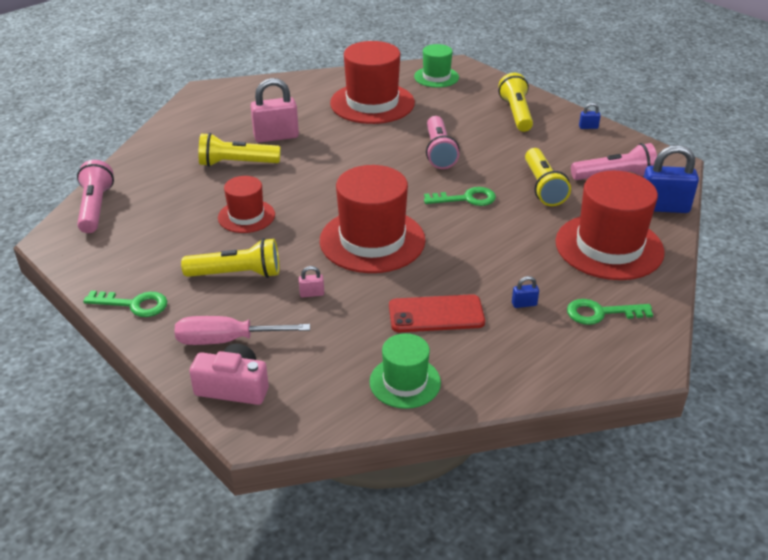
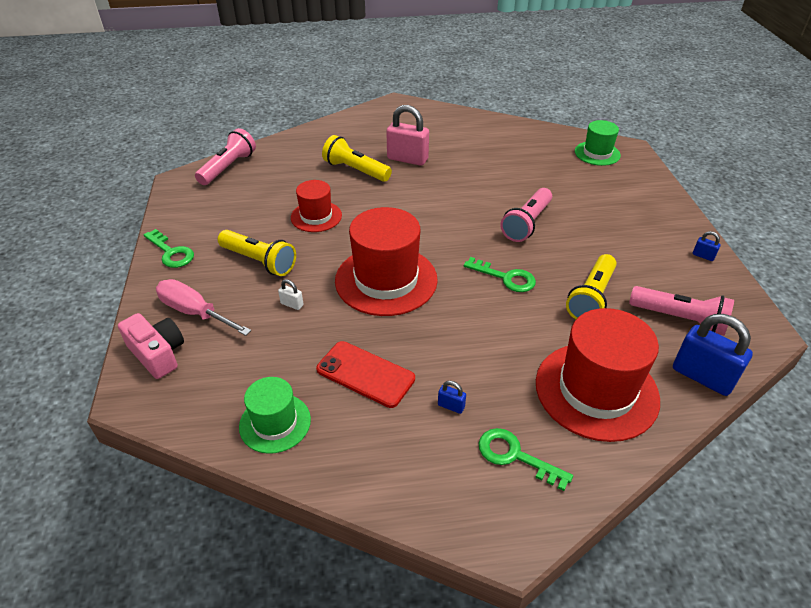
camera: 35 degrees right, 5 degrees up
pink padlock [299,266,324,298] -> white padlock [278,279,303,310]
red hat [330,41,415,124] -> none
yellow flashlight [498,73,533,132] -> none

